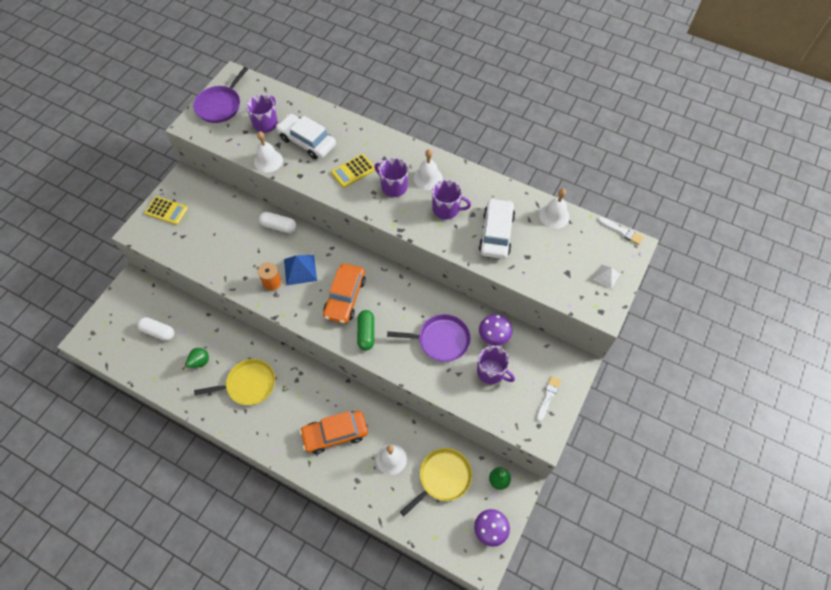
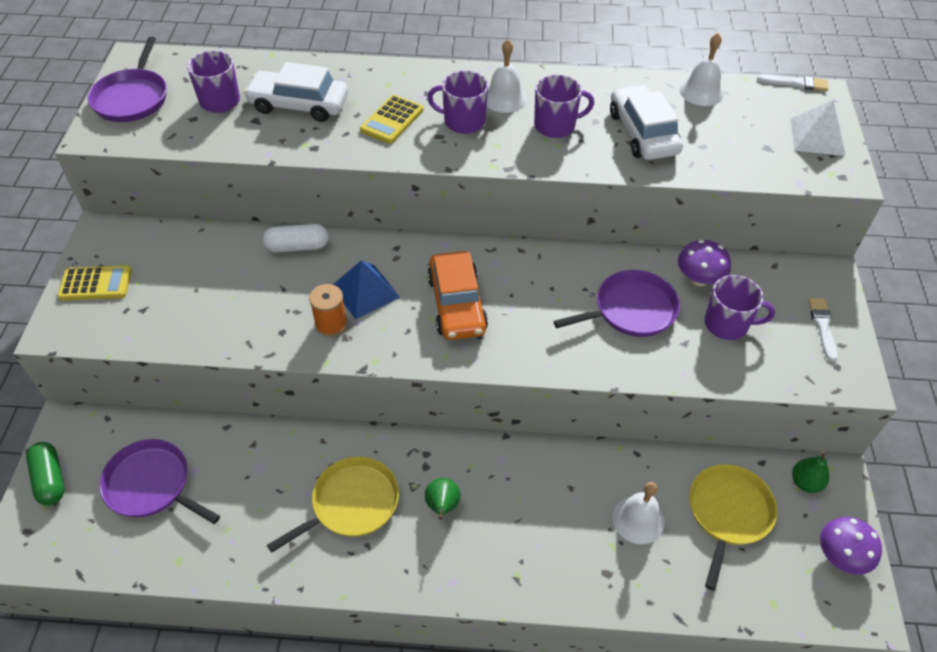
camera: 25 degrees left, 10 degrees down
white capsule [137,317,174,341] -> purple pan [99,439,220,524]
green pear [182,348,209,370] -> green pear moved to [425,478,460,520]
white bell [254,131,283,173] -> none
orange car [300,411,368,454] -> none
green capsule [357,310,374,350] -> green capsule moved to [26,442,64,506]
white pyramid [593,265,620,289] -> white pyramid [790,100,846,156], size x1.64

